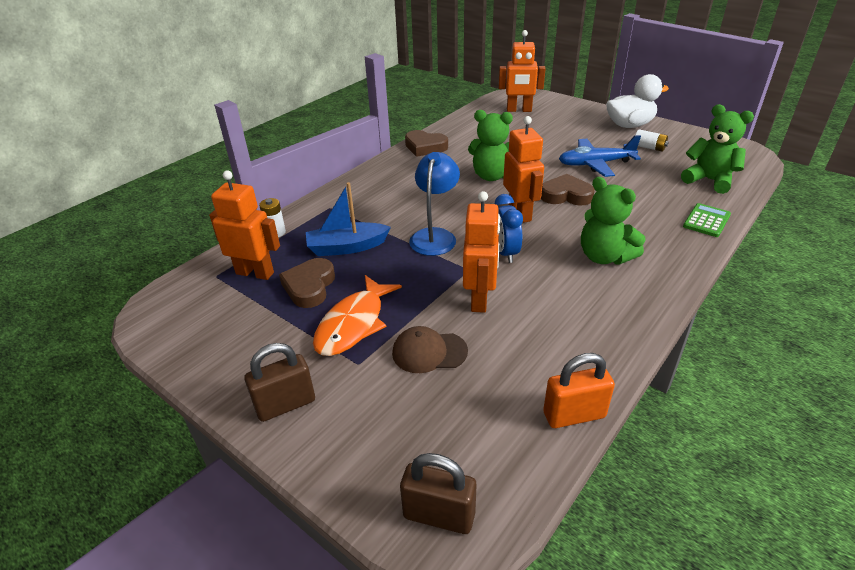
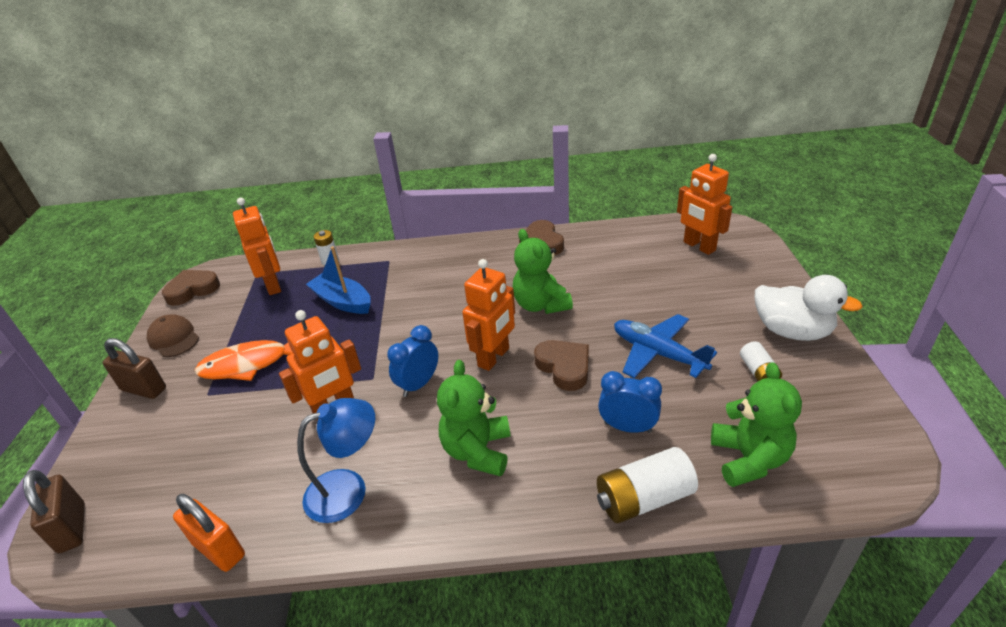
camera: 50 degrees right, 0 degrees up
brown heart [279,258,335,308] -> brown heart moved to [162,270,220,306]
brown cap [392,326,468,373] -> brown cap moved to [147,314,199,357]
blue lamp [409,152,460,256] -> blue lamp moved to [297,398,375,523]
green calculator [683,203,731,237] -> white battery [597,447,698,523]
none -> blue clock [598,371,662,433]

